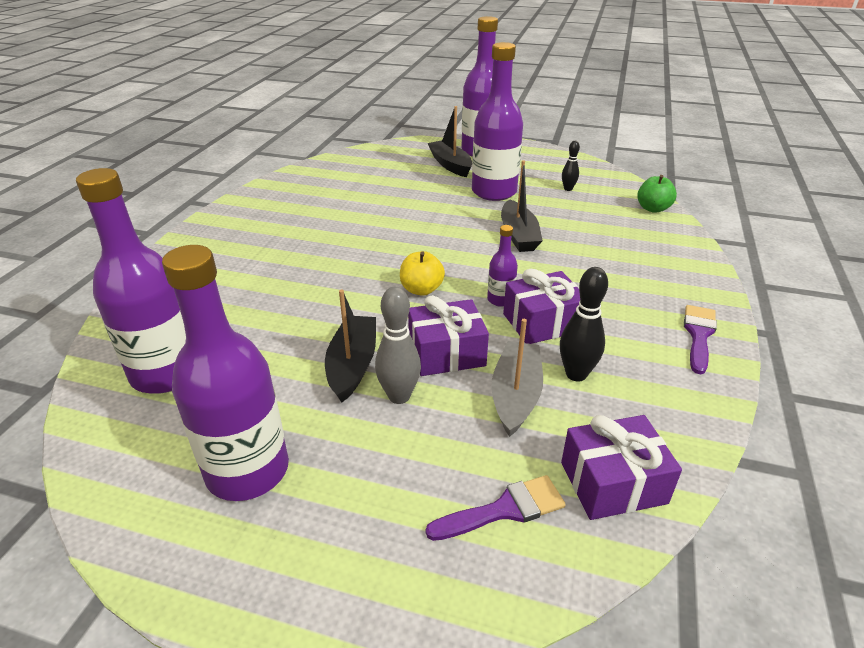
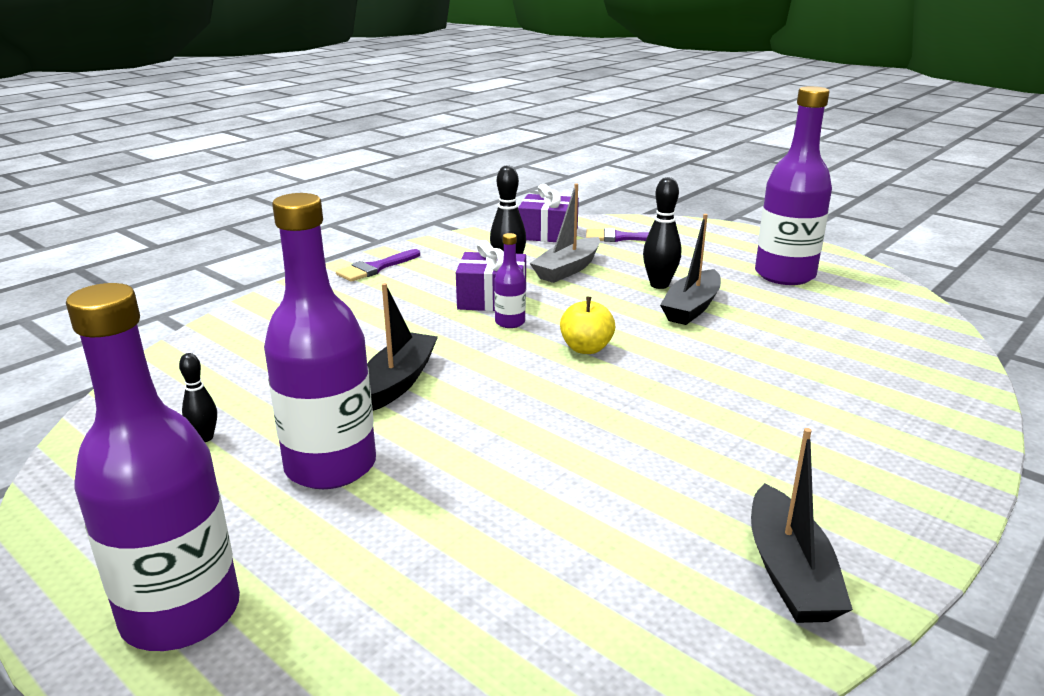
camera: 155 degrees left, 10 degrees down
purple bottle [76,168,186,394] -> none
grey bowling pin [375,287,421,404] -> black bowling pin [643,177,681,289]
purple gift [408,295,489,376] -> none
black boat [428,106,472,177] -> black boat moved to [751,428,853,623]
green apple [637,175,677,213] -> none

